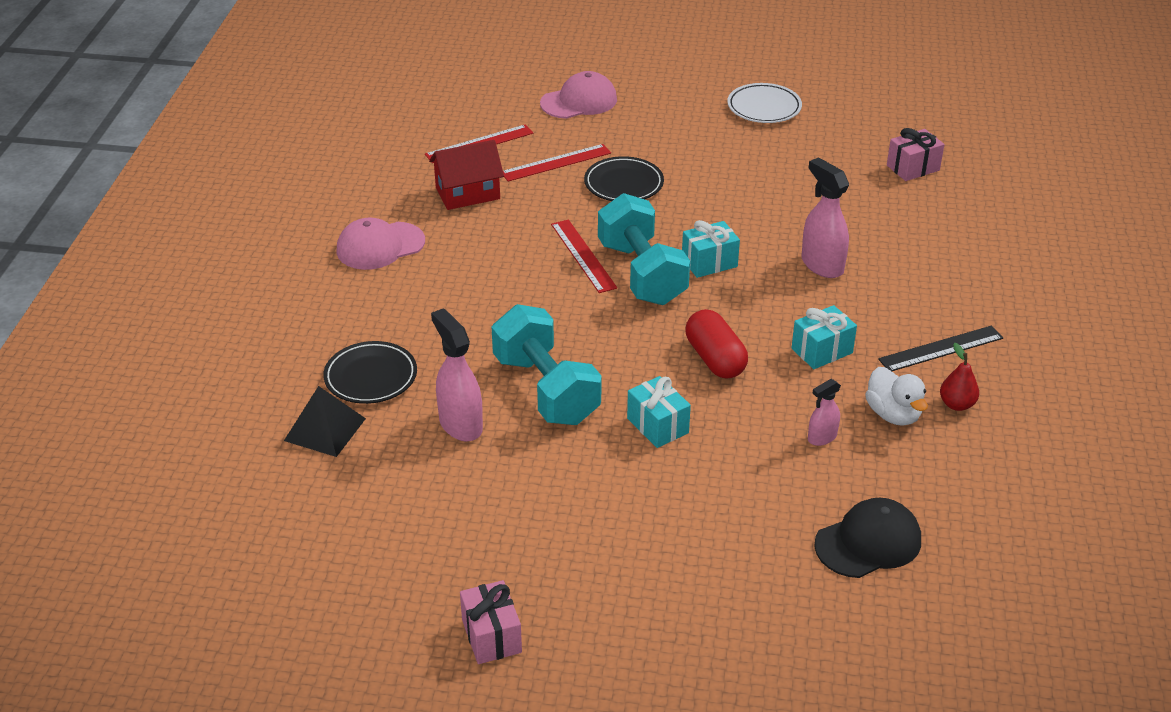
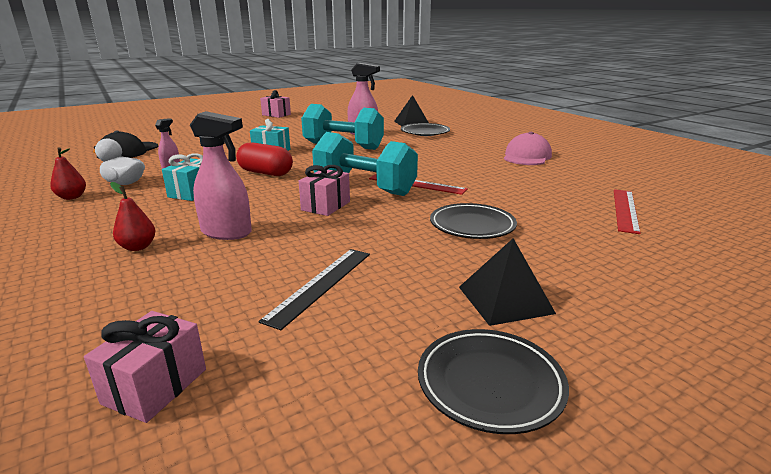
camera: 140 degrees right, 15 degrees down
red house [429,140,504,210] -> none
red ruler [503,144,611,181] -> none
pink cap [540,71,617,119] -> none
turquoise gift [682,220,740,278] -> pink gift [299,165,350,216]
white plate [727,83,802,123] -> black plate [418,329,569,434]
black ruler [878,326,1003,371] -> black ruler moved to [258,249,370,330]
none -> red pear [110,182,156,251]
none -> black pyramid [459,238,556,326]

